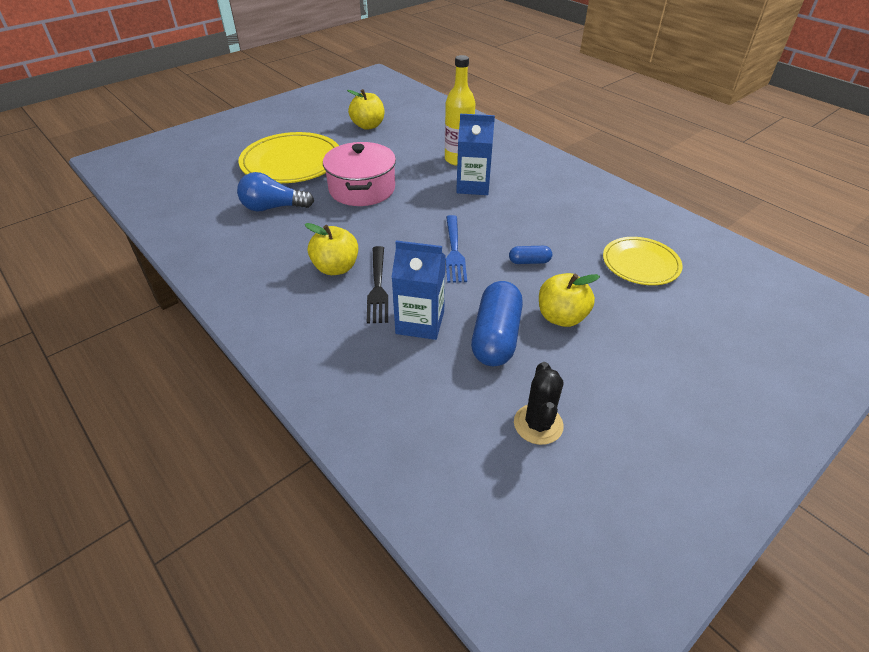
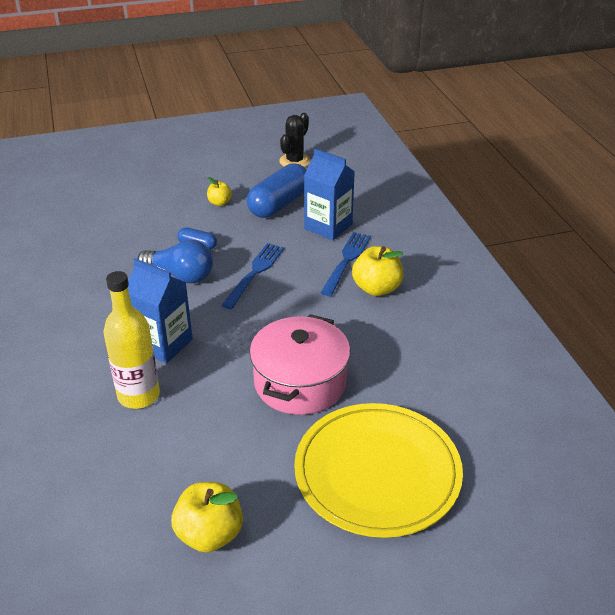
camera: 155 degrees left, 5 degrees down
blue light bulb [237,172,314,212] -> blue light bulb moved to [137,240,213,283]
black fork [367,246,388,324] -> blue fork [321,232,371,296]
yellow apple [539,273,600,327] -> yellow apple [207,177,232,206], size x0.57
yellow plate [603,237,683,285] -> none

